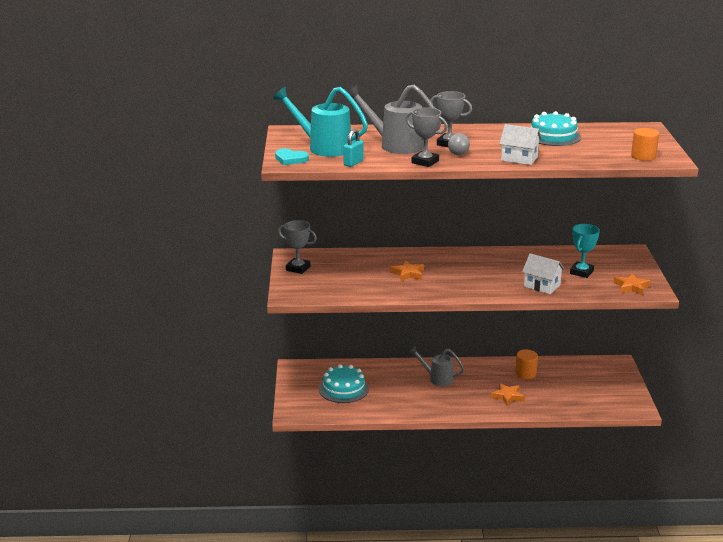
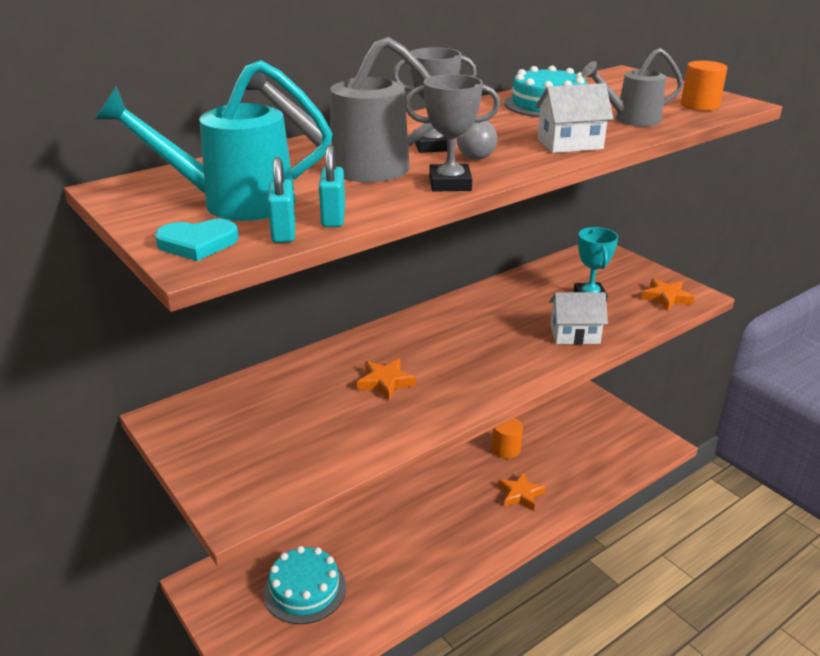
camera: 35 degrees left, 5 degrees up
grey trophy [278,220,317,274] -> none
grey watering can [409,346,465,386] -> grey watering can moved to [581,48,683,127]
none -> turquoise padlock [268,157,295,243]

